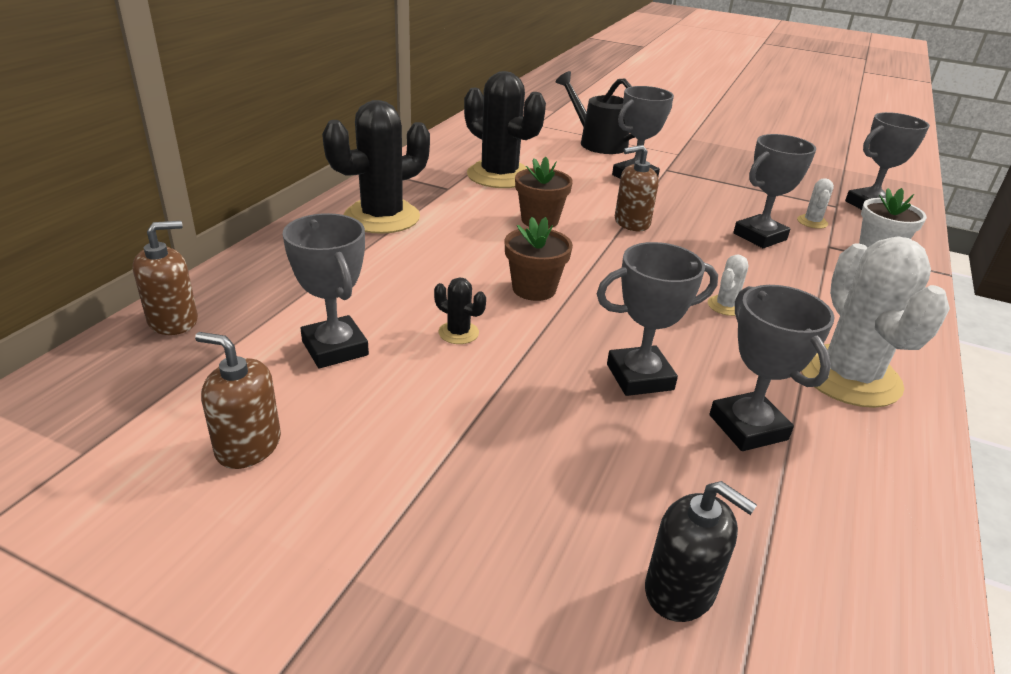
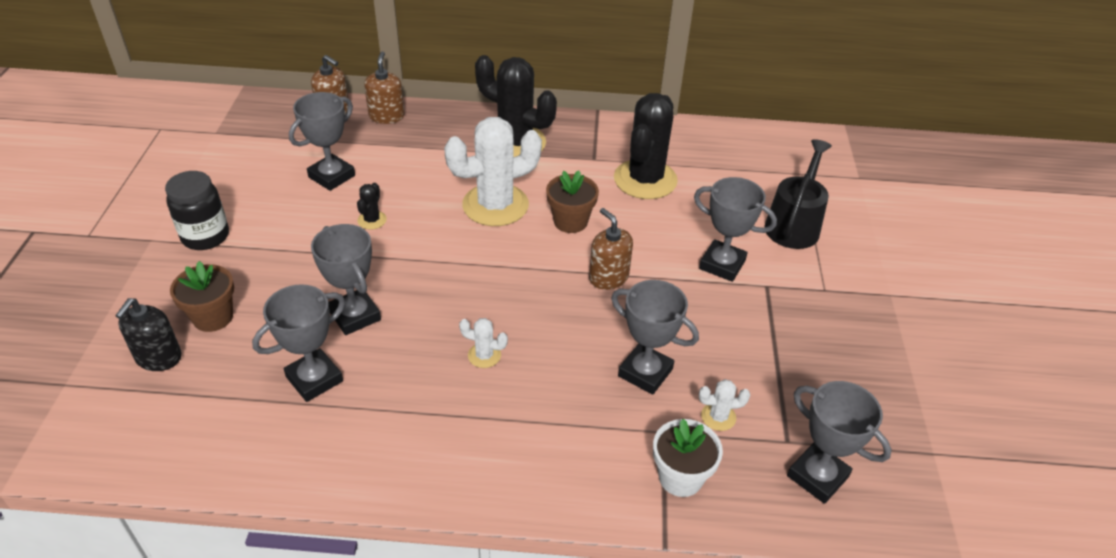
camera: 70 degrees right, 10 degrees up
brown soap dispenser [195,332,281,469] -> brown soap dispenser moved to [364,51,405,124]
brown flower pot [505,217,573,301] -> brown flower pot moved to [170,261,234,332]
white cactus [801,236,950,408] -> white cactus moved to [444,117,542,226]
none -> black jar [165,171,229,250]

